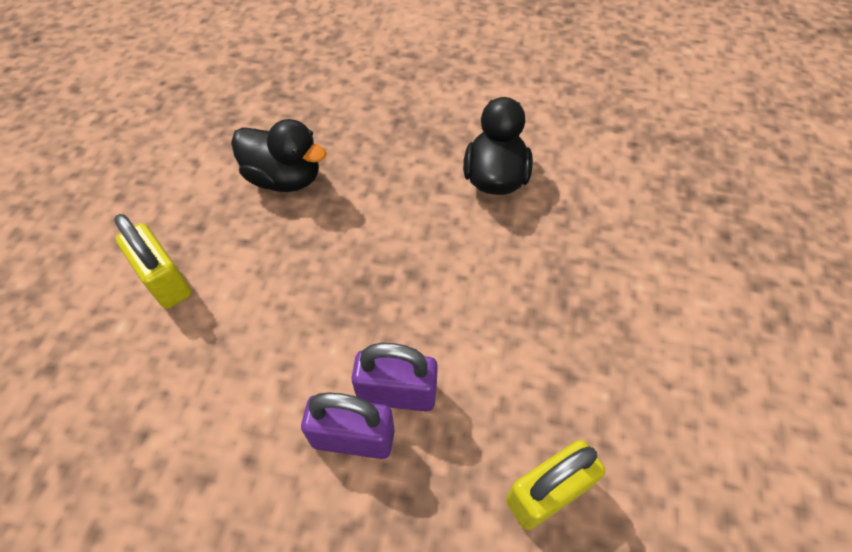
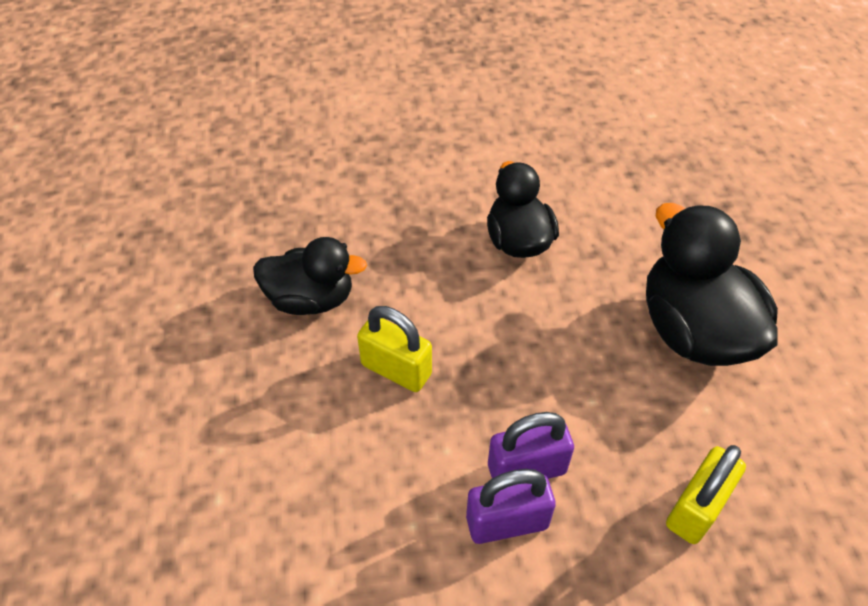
camera: 20 degrees left, 5 degrees down
yellow padlock [114,214,192,309] -> yellow padlock moved to [357,306,432,392]
none -> black duck [646,203,778,366]

